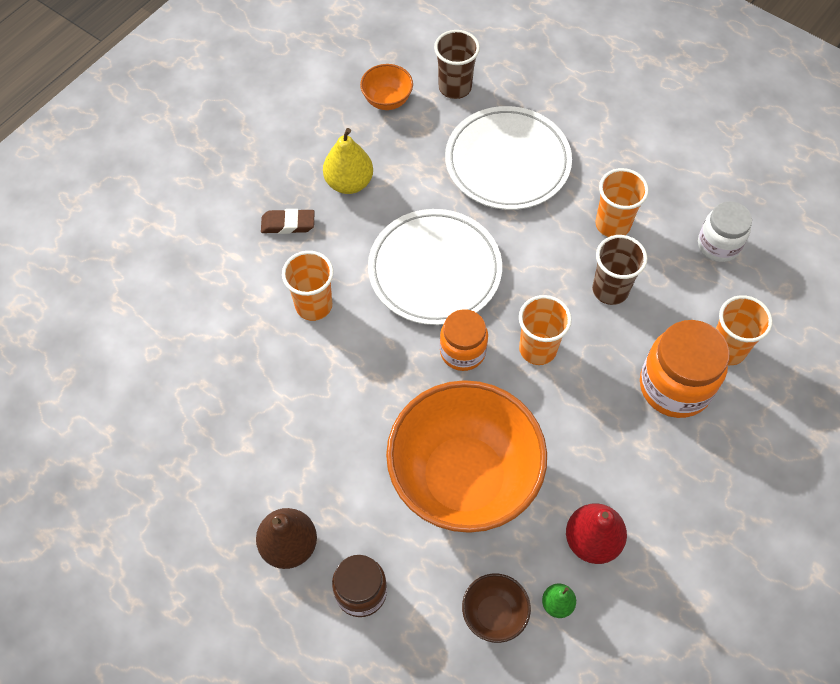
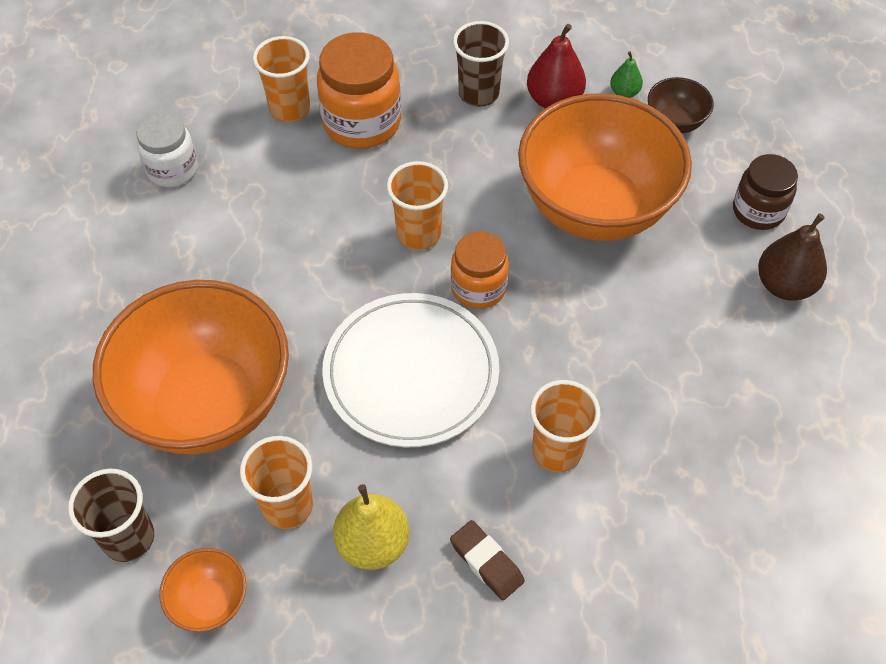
camera: 130 degrees left, 5 degrees down
white plate [445,106,572,210] -> orange bowl [93,280,289,454]
brown cup [592,235,647,305] -> brown cup moved to [453,21,509,107]
orange cup [595,168,649,237] -> orange cup moved to [240,436,313,529]

